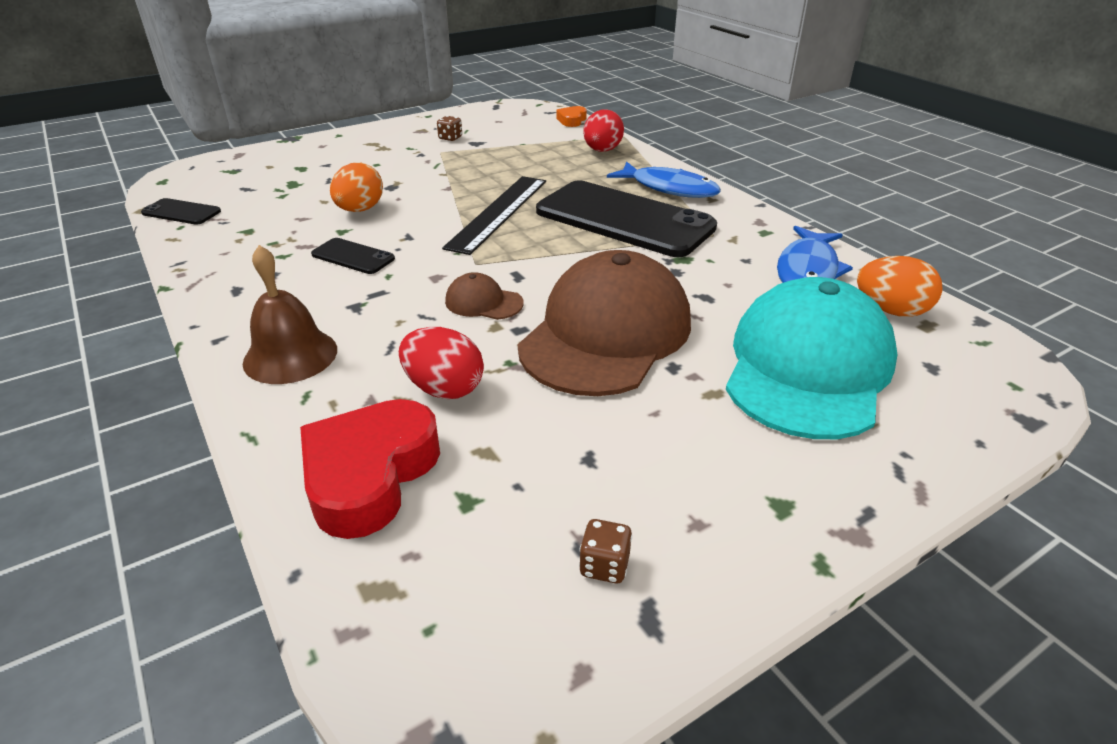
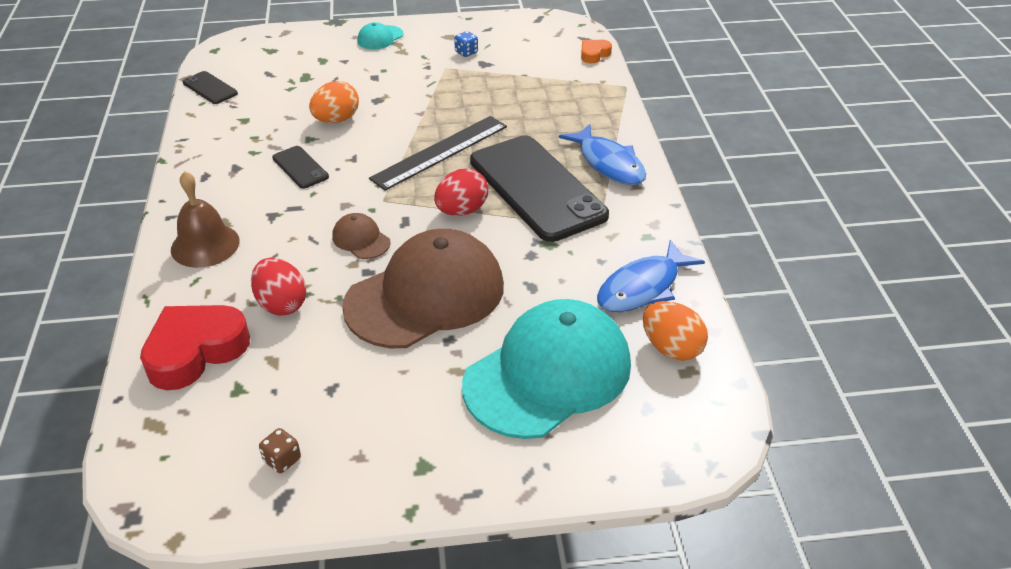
camera: 25 degrees right, 5 degrees up
brown dice [437,116,462,141] -> blue dice [454,31,478,57]
red egg [583,109,624,152] -> red egg moved to [434,168,488,216]
none -> turquoise cap [357,22,404,50]

